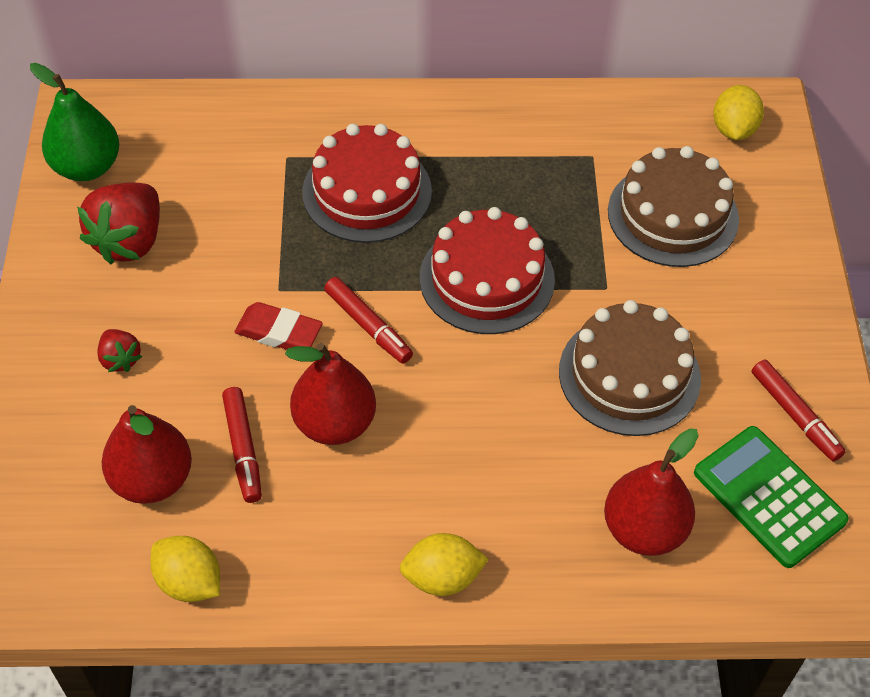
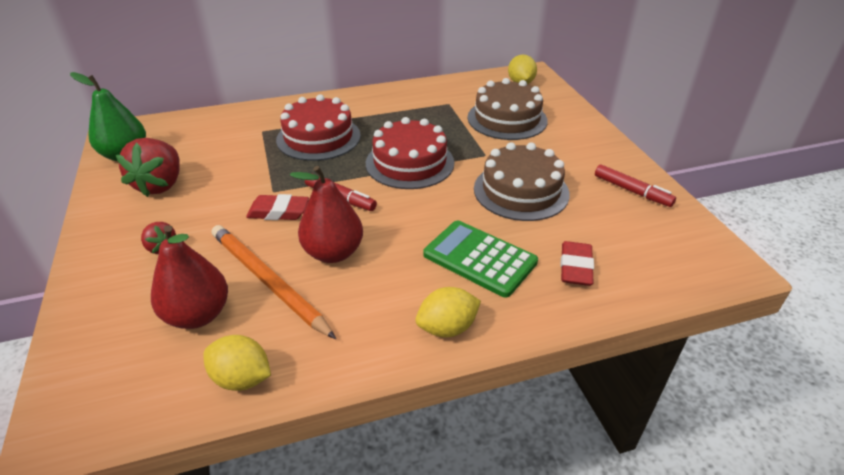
camera: 15 degrees left, 15 degrees down
red marker [222,387,262,503] -> orange pencil [212,225,336,339]
red pear [604,428,698,556] -> red eraser [561,241,594,286]
green calculator [694,426,849,568] -> green calculator moved to [423,220,538,298]

